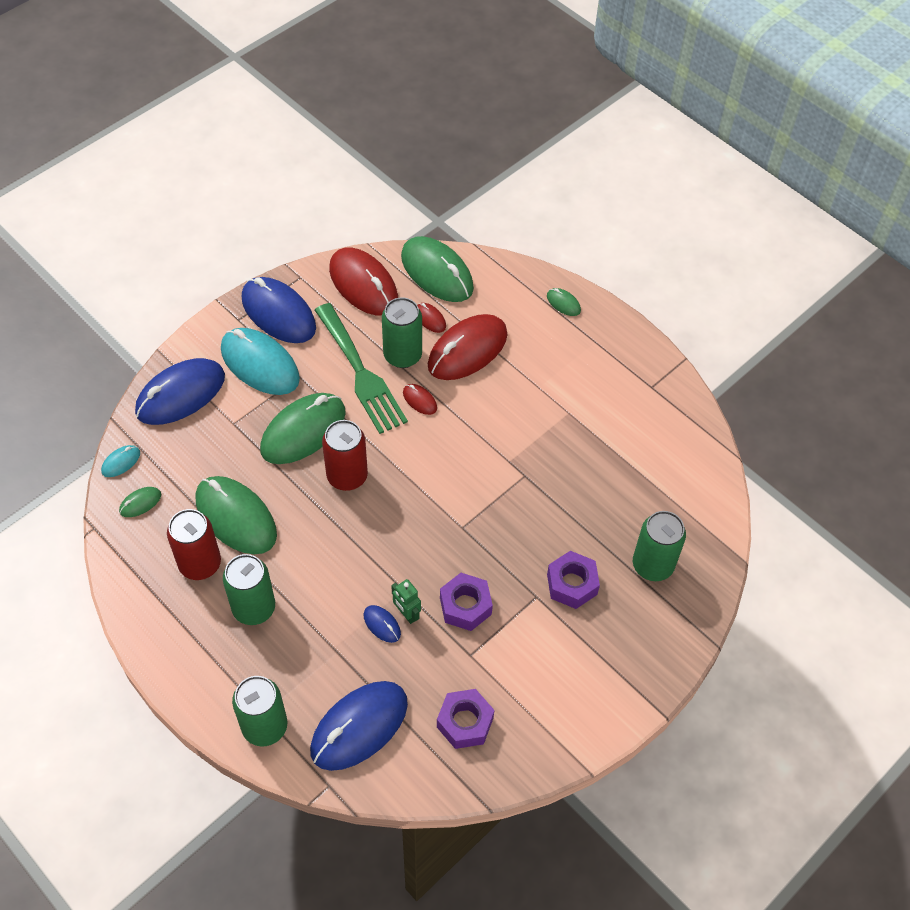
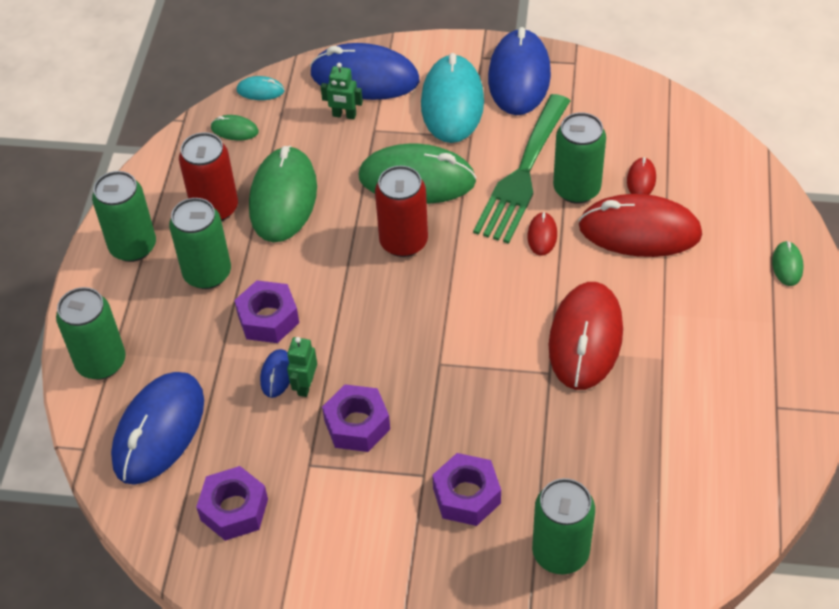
camera: 55 degrees right, 5 degrees down
blue mouse [310,681,408,771] -> blue mouse turned 75 degrees counterclockwise [111,372,204,485]
red mouse [329,247,398,315] -> red mouse moved to [549,282,623,390]
green mouse [401,236,474,302] -> none
none -> green can [92,171,156,262]
none -> purple nut [234,280,299,343]
none -> green robot [321,63,363,119]

